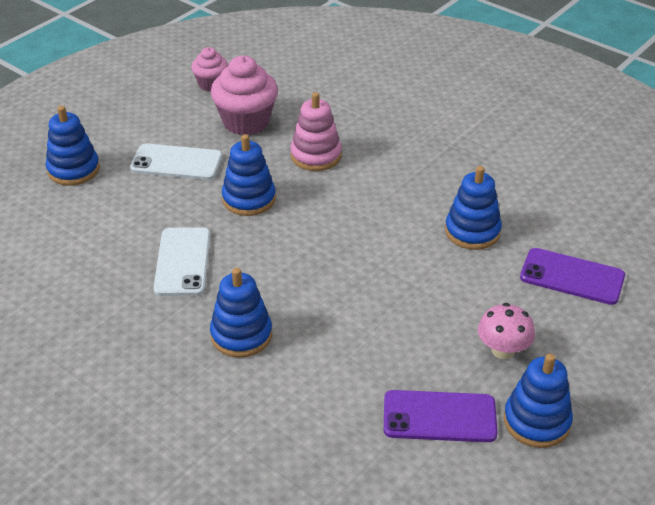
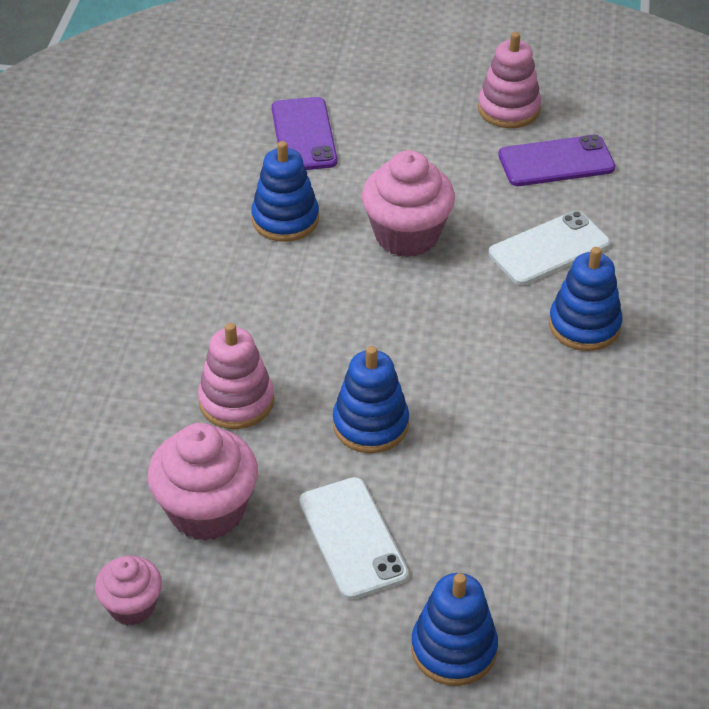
camera: 120 degrees left, 5 degrees up
white phone [153,227,210,296] -> white phone moved to [489,211,610,285]
purple phone [384,390,498,442] -> purple phone turned 75 degrees counterclockwise [498,135,615,186]
pink mushroom [478,303,535,359] -> none
blue stacking toy [504,353,573,448] -> pink stacking toy [478,32,541,128]
none -> pink cupcake [362,150,455,257]

